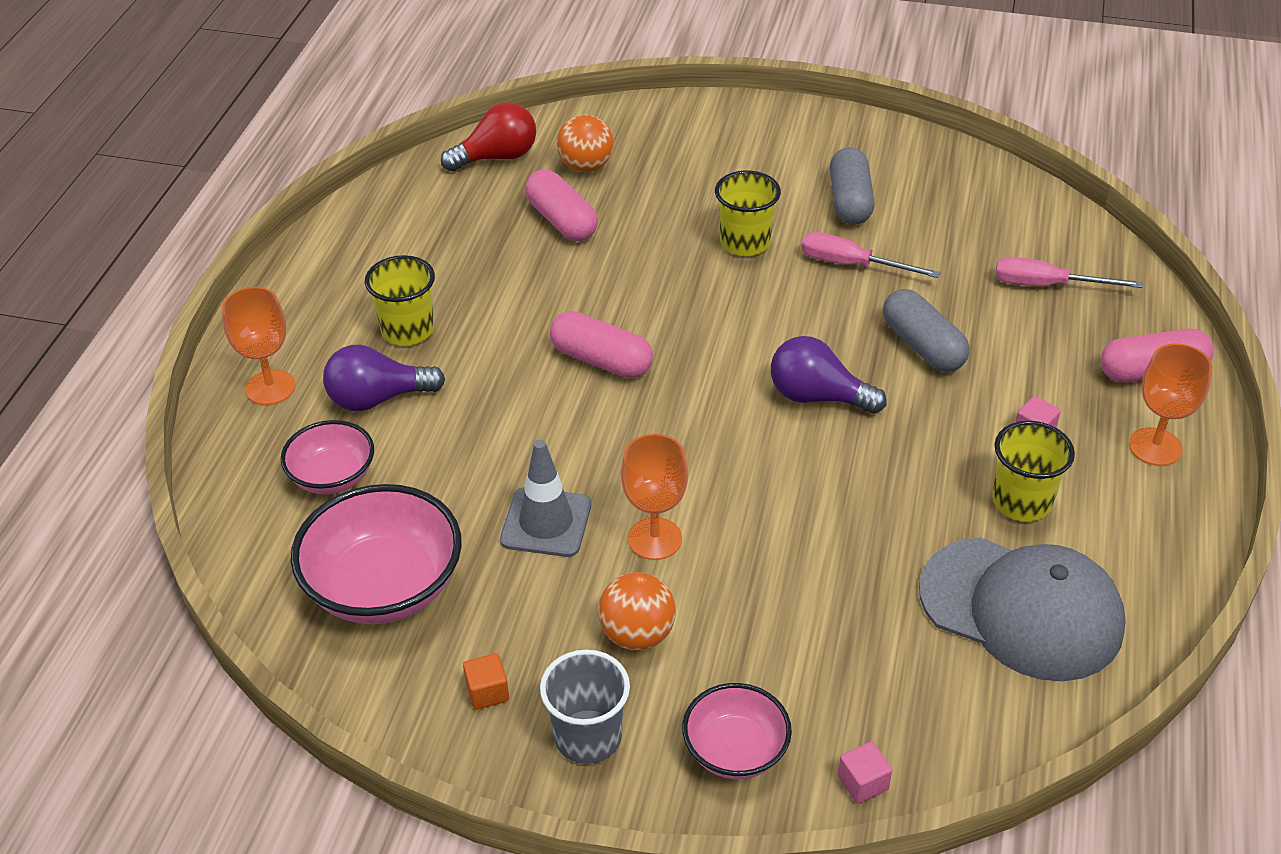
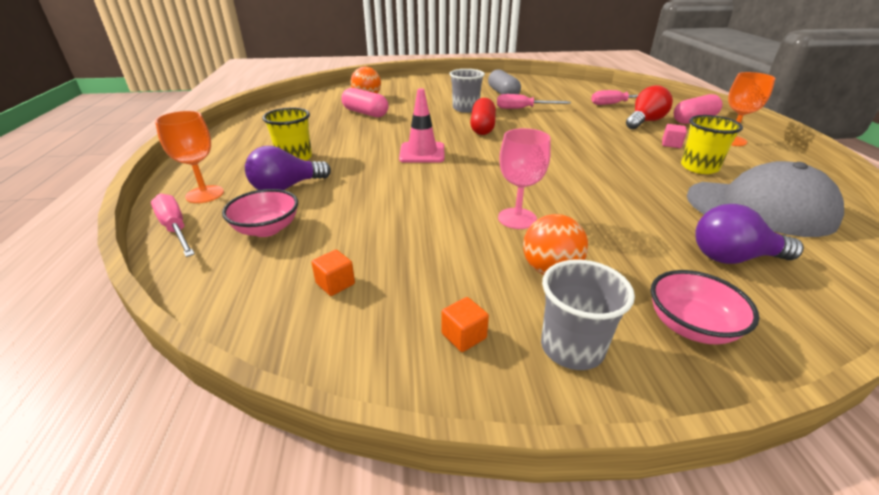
camera: 20 degrees left, 10 degrees down
pink bowl [291,484,462,624] -> orange cube [311,250,355,296]
red light bulb [441,102,536,171] -> red light bulb moved to [626,85,673,129]
grey traffic cone [500,440,591,557] -> none
pink capsule [550,311,653,378] -> pink traffic cone [399,88,444,163]
orange goblet [621,434,688,560] -> pink goblet [498,128,551,229]
yellow cup [715,170,781,256] -> grey cup [449,69,485,113]
purple light bulb [771,336,887,414] -> purple light bulb moved to [695,204,804,264]
pink cube [838,742,892,804] -> none
grey capsule [883,289,970,372] -> none
none -> pink screwdriver [151,194,195,257]
none -> red capsule [470,98,496,135]

